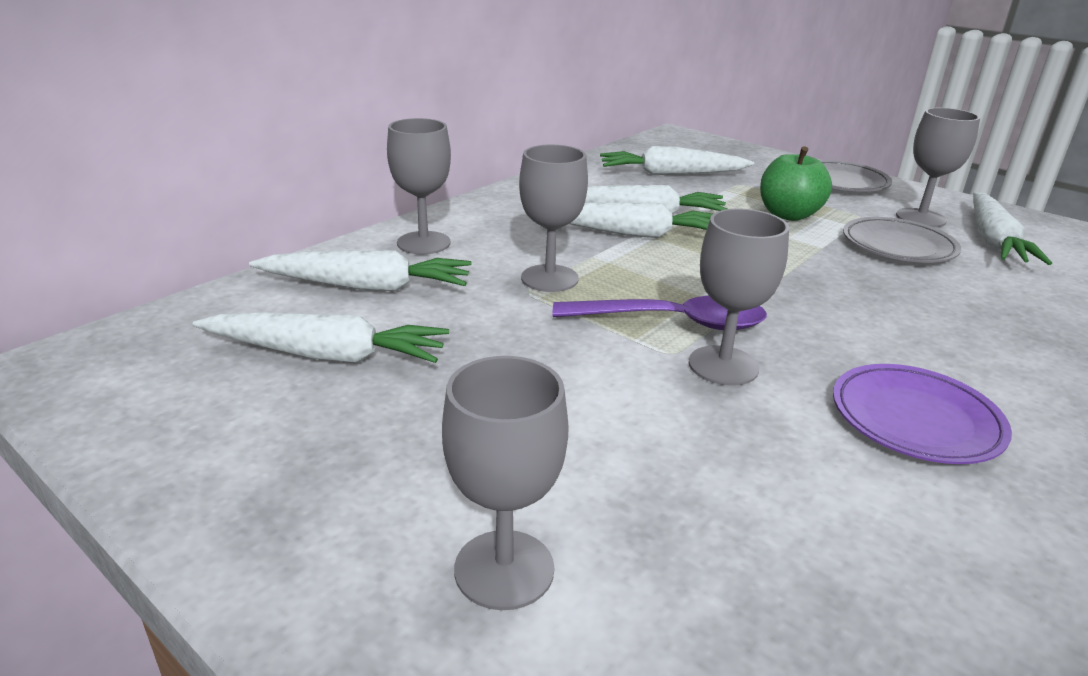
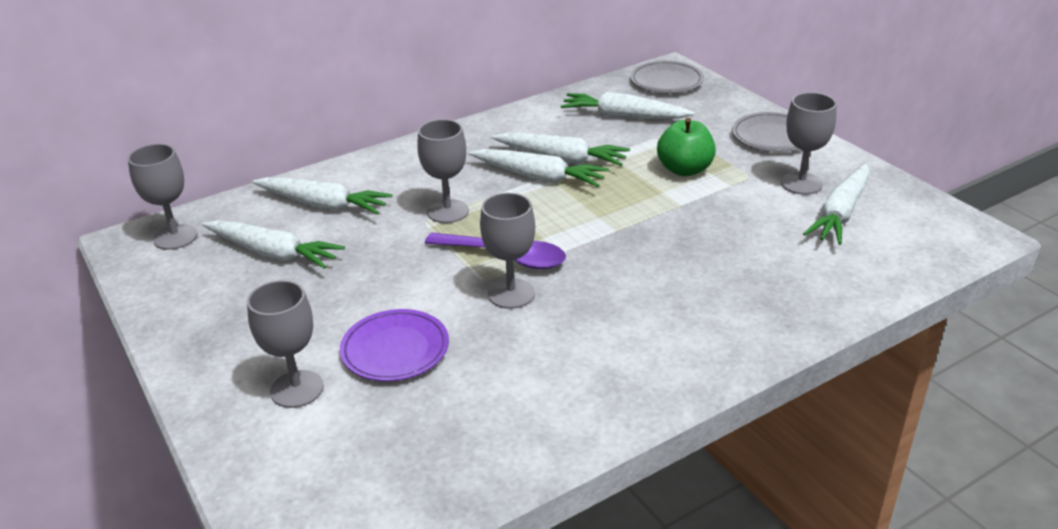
camera: 20 degrees right, 5 degrees up
grey goblet [387,118,451,254] -> grey goblet moved to [128,144,198,250]
purple plate [833,364,1012,464] -> purple plate moved to [340,309,449,381]
grey plate [843,217,961,263] -> grey plate moved to [630,61,704,93]

